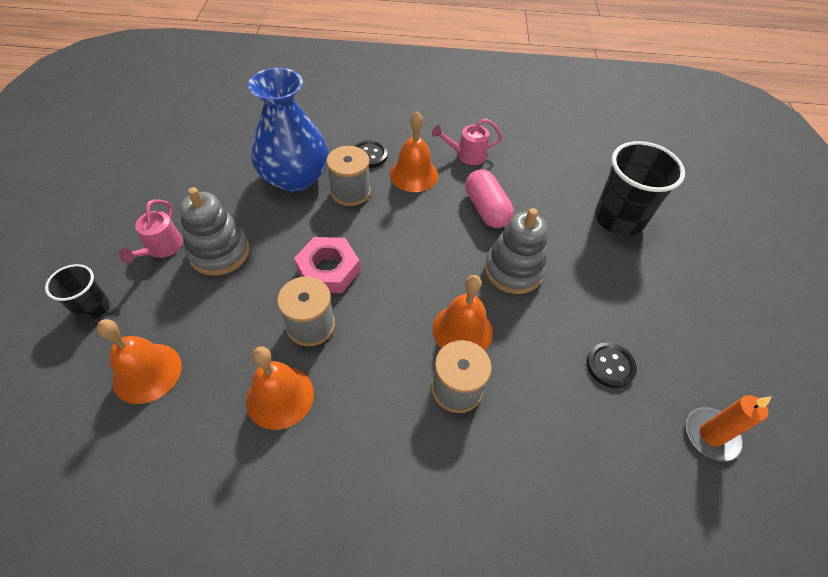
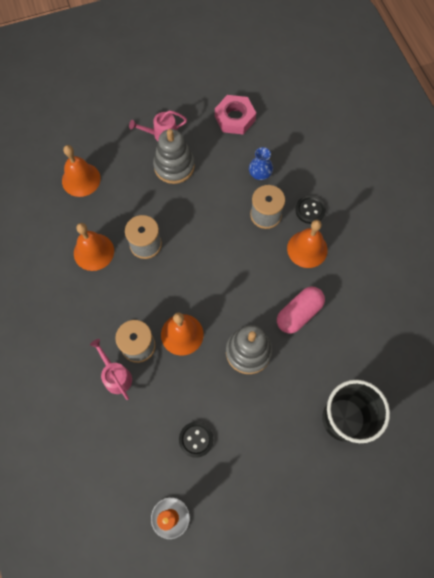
camera: 70 degrees right, 15 degrees up
black cup [45,264,109,321] -> none
blue vase [248,67,328,192] -> blue vase [249,147,273,180], size x0.43
pink nut [294,237,360,293] -> pink nut moved to [215,95,256,134]
pink watering can [432,118,503,165] -> pink watering can moved to [90,339,132,400]

